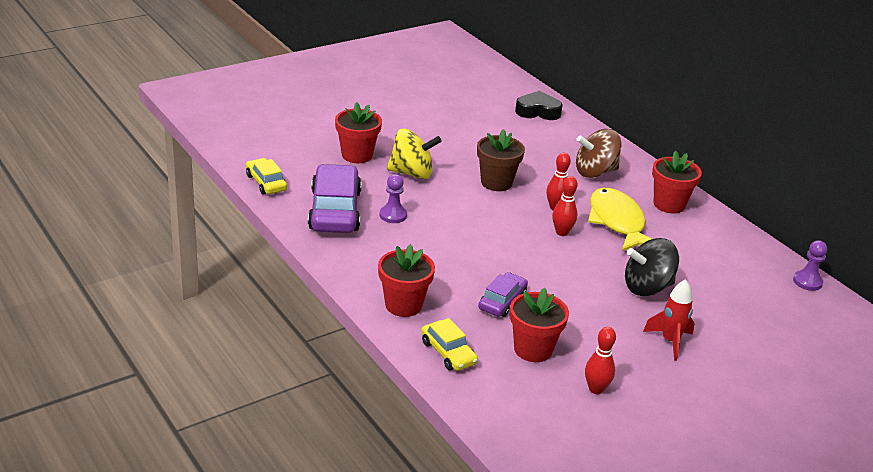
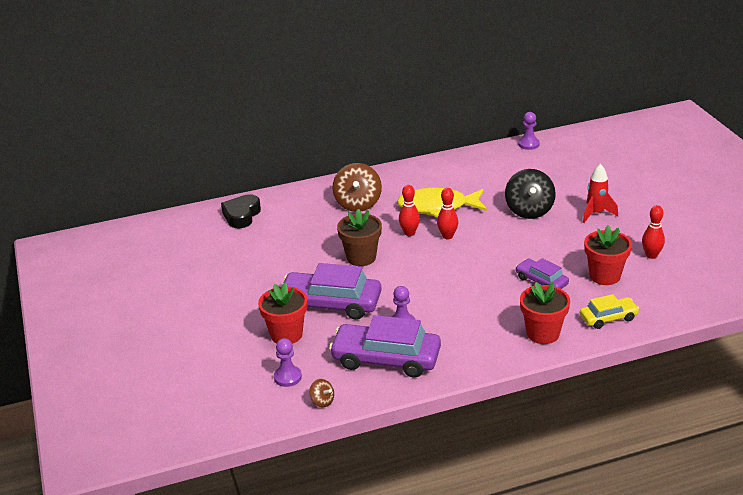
camera: 70 degrees left, 0 degrees up
yellow car [246,158,287,195] -> brown spinning top [309,379,334,407]
yellow spinning top [387,129,442,179] -> purple car [284,263,381,320]
red flower pot [652,151,702,214] -> none
none -> purple pawn [274,338,302,387]

